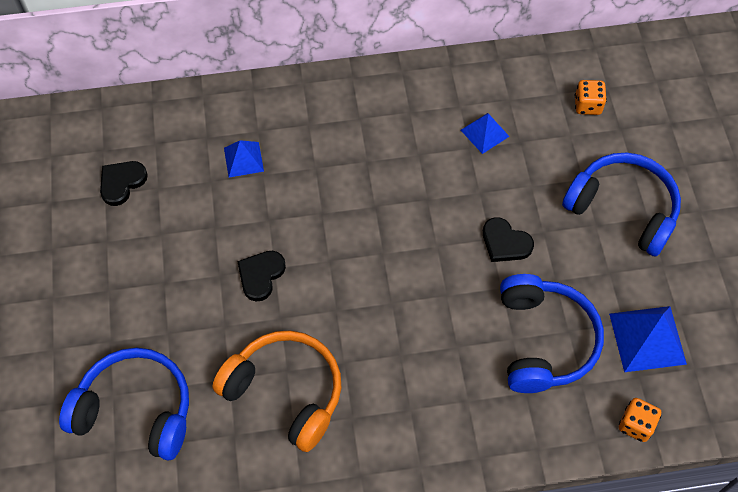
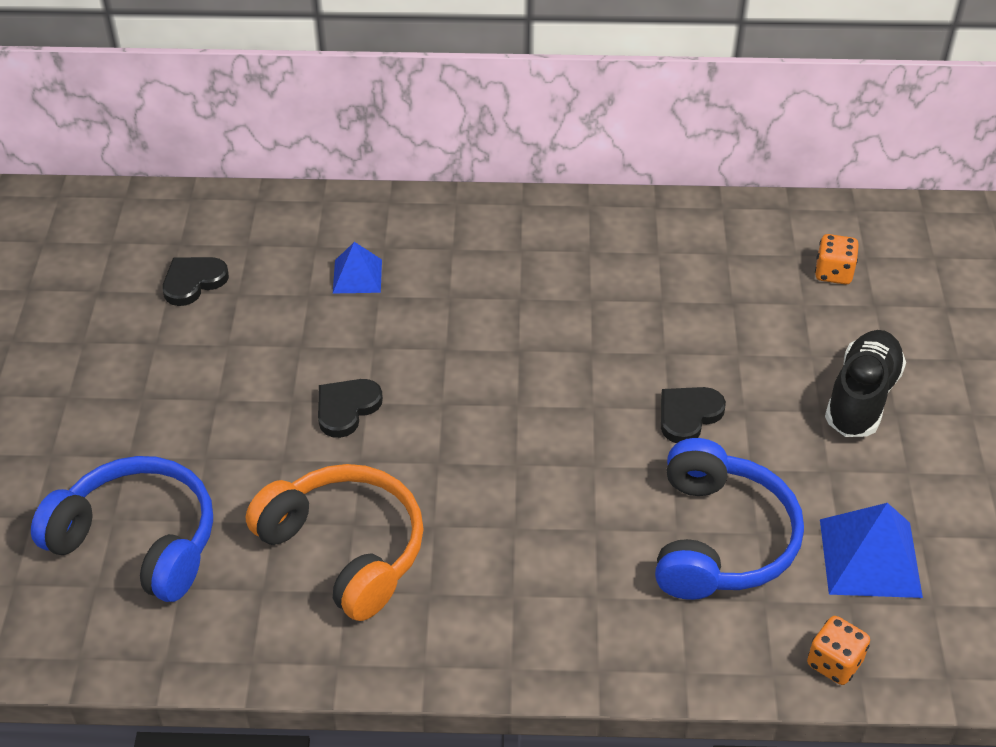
camera: 10 degrees right, 15 degrees down
blue pyramid [461,113,510,154] -> none
black heart [483,217,534,262] -> black heart turned 90 degrees clockwise [661,387,726,443]
blue headphones [562,153,681,257] -> black shoe [825,330,906,437]

